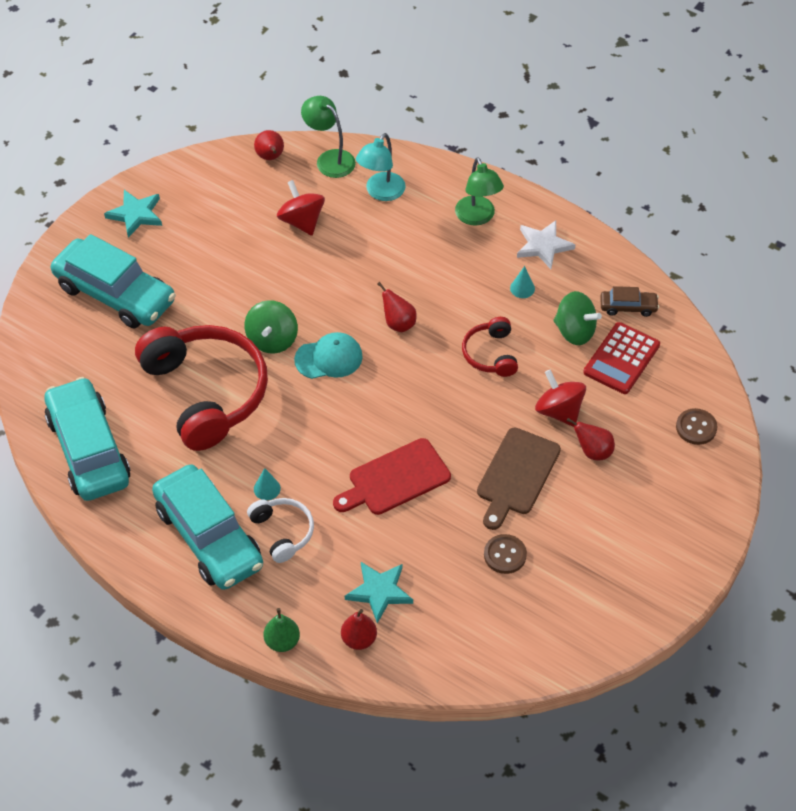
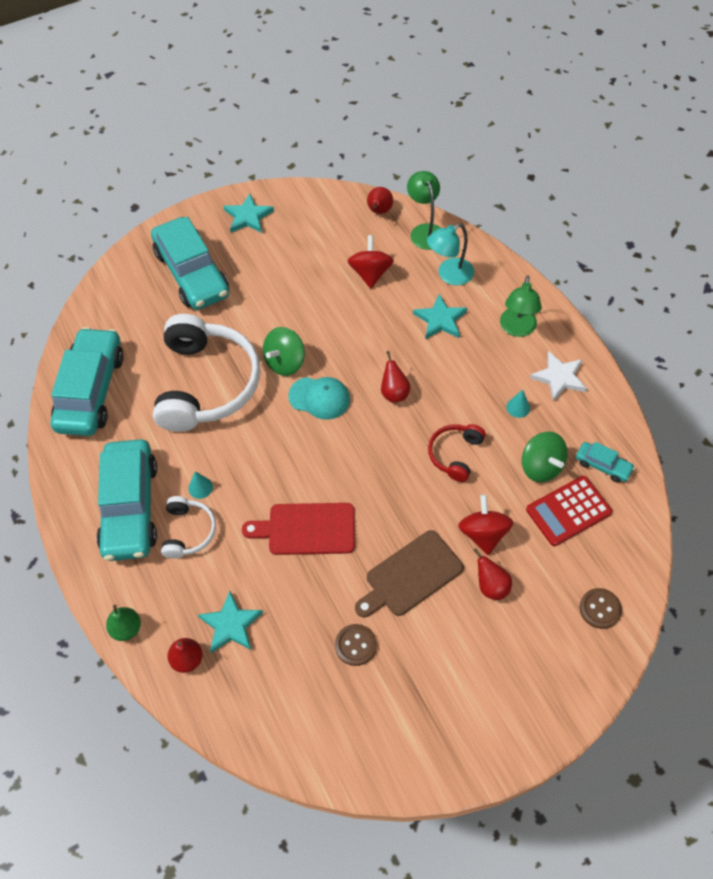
camera: 30 degrees right, 5 degrees up
red headphones [135,325,268,451] -> white headphones [153,314,260,432]
brown car [600,286,659,317] -> turquoise car [576,442,635,483]
none -> turquoise star [413,294,467,339]

